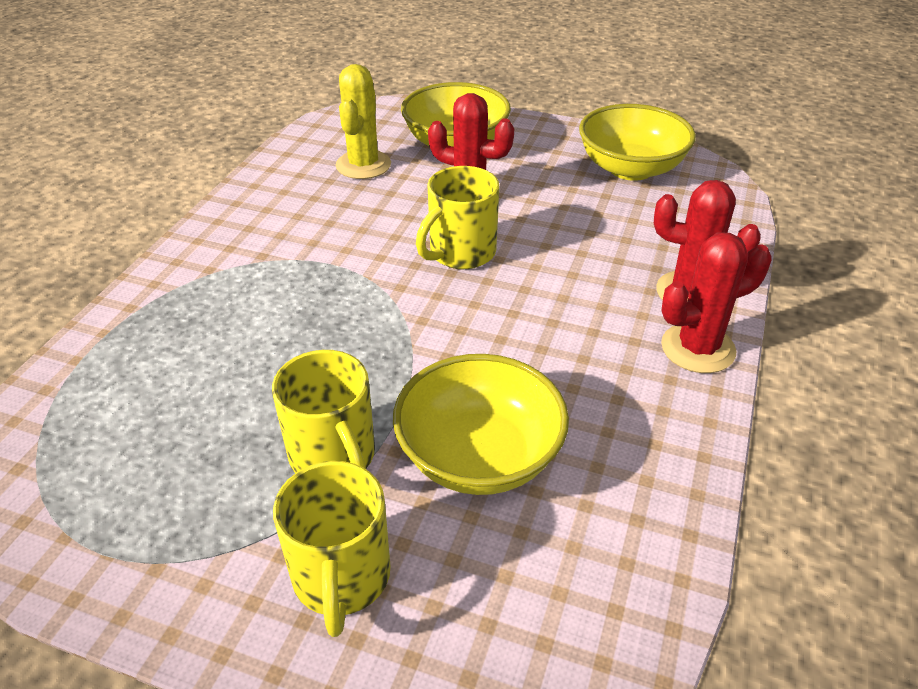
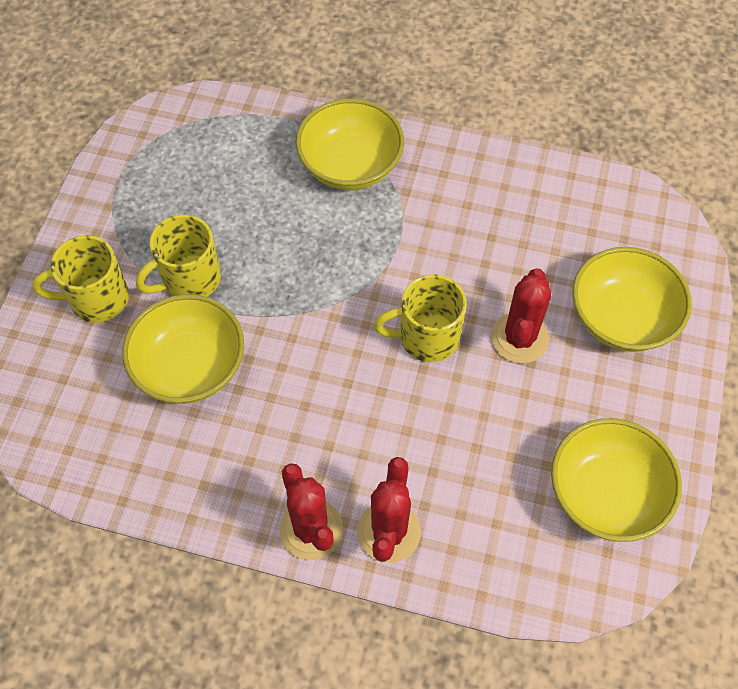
camera: 85 degrees right, 20 degrees up
yellow cactus [336,64,391,179] -> none
yellow mug [416,166,499,269] -> yellow mug turned 45 degrees counterclockwise [374,275,467,362]
none -> yellow bowl [296,99,404,190]

